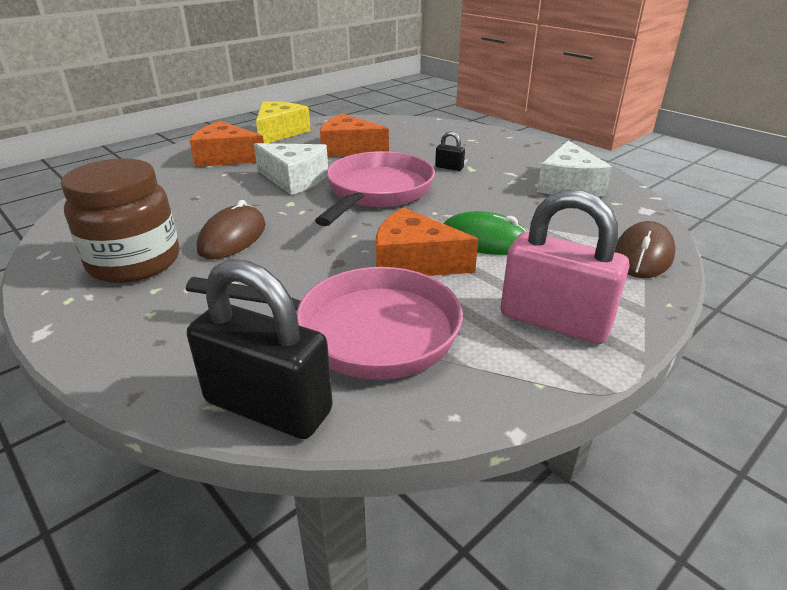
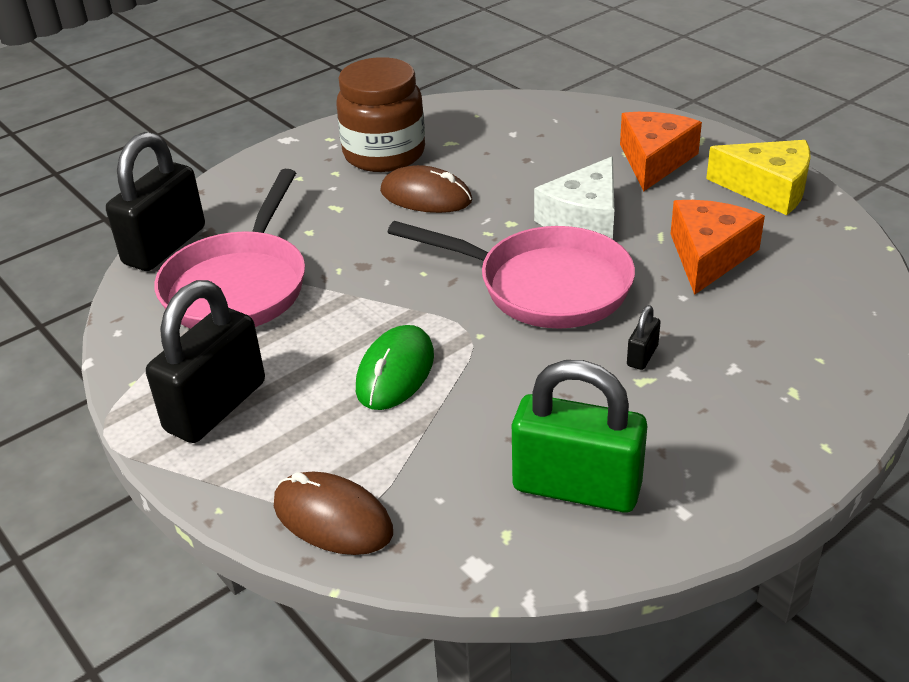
camera: 95 degrees right, 5 degrees up
orange cheese [376,207,478,276] -> none
pink padlock [501,190,630,344] -> black padlock [146,280,265,443]
white cheese [537,140,612,196] -> green padlock [512,360,647,513]

